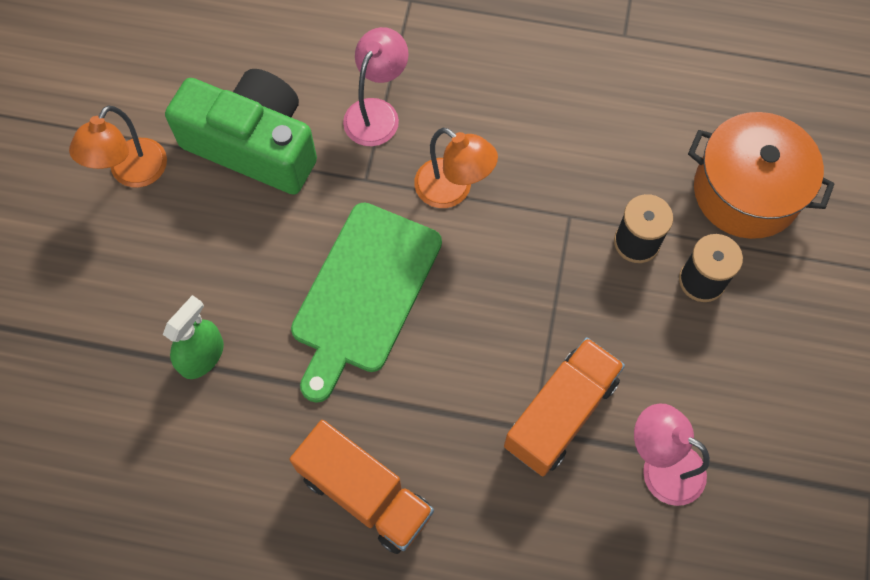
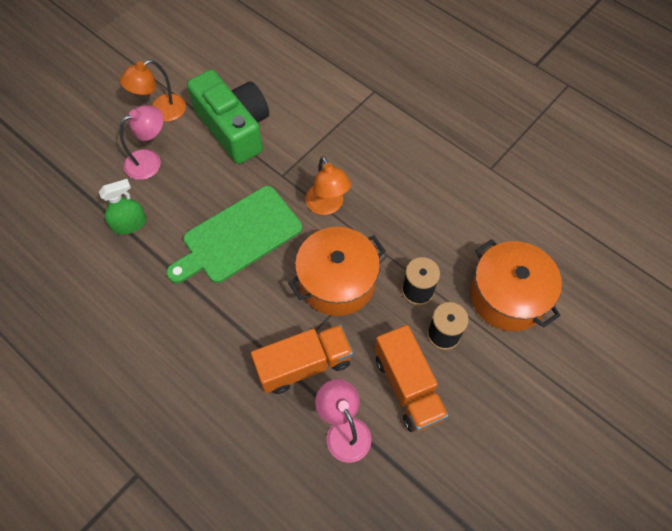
camera: 30 degrees right, 5 degrees down
orange truck [289,420,434,554] -> orange truck moved to [375,325,449,432]
pink lamp [343,27,409,146] -> pink lamp moved to [119,105,163,180]
none -> orange pot [288,227,385,316]

